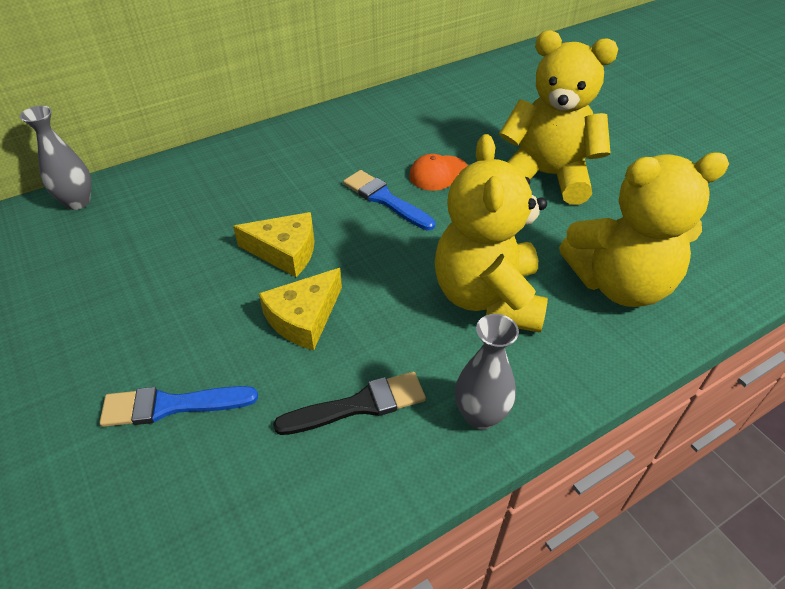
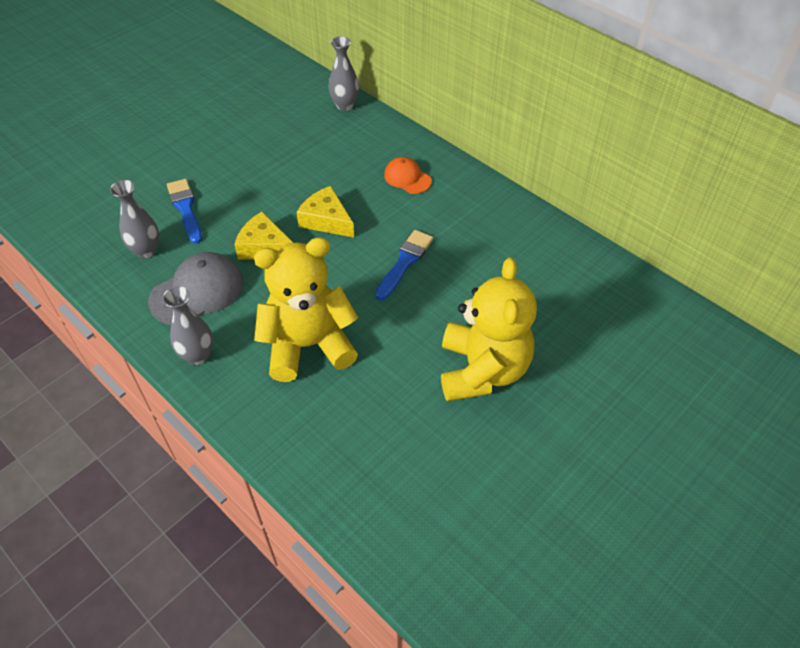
camera: 75 degrees right, 5 degrees up
yellow cheese [233,212,315,277] -> yellow cheese turned 135 degrees clockwise [296,186,354,238]
black brush [273,372,426,435] -> grey cap [148,252,244,325]
orange cap [409,154,468,191] -> orange cap moved to [384,157,432,194]
yellow teddy bear [559,152,729,307] -> none
none -> grey vase [110,180,159,258]

